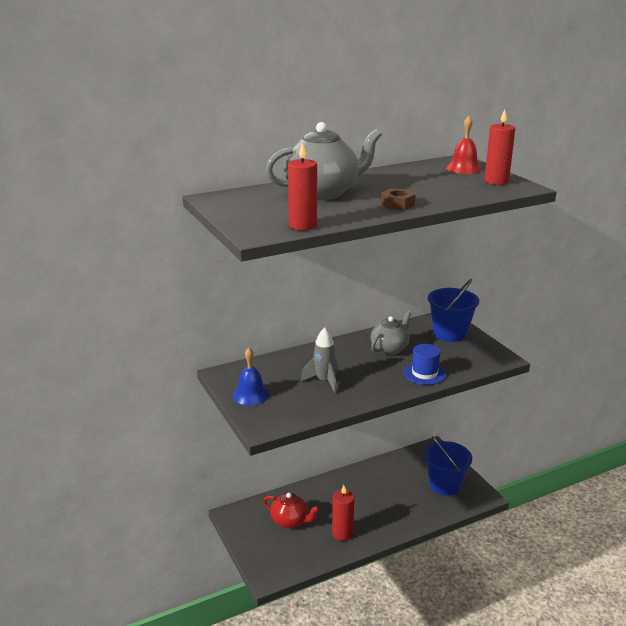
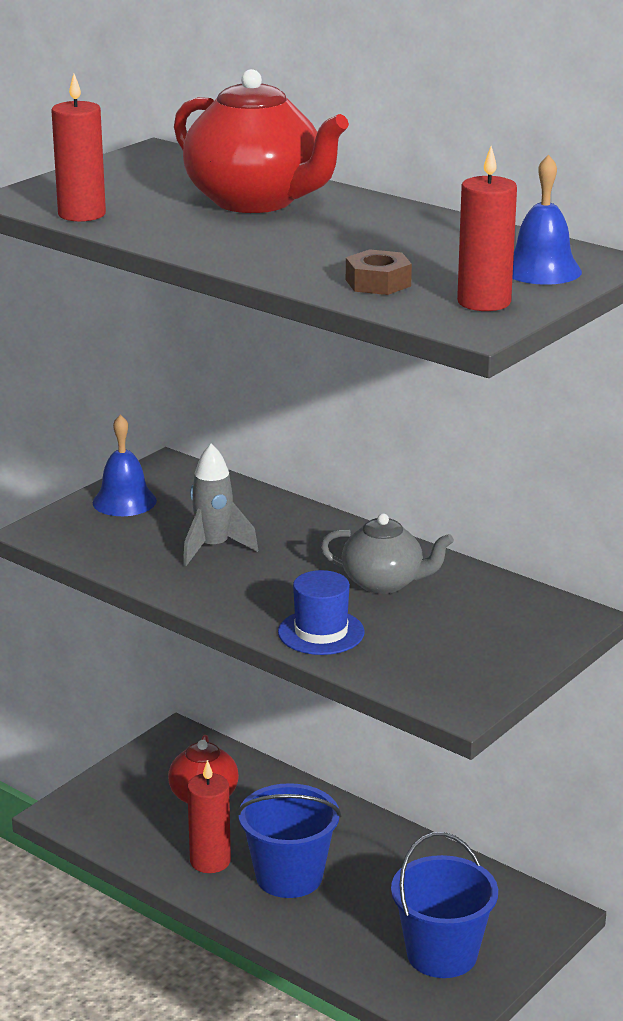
camera: 65 degrees right, 0 degrees up
grey teapot [266,122,382,200] -> red teapot [174,69,349,213]
brown nut [381,188,415,210] -> brown nut moved to [346,249,412,295]
blue bucket [428,279,479,342] -> blue bucket moved to [237,783,341,898]
red bell [446,116,482,174] -> blue bell [512,155,582,285]

